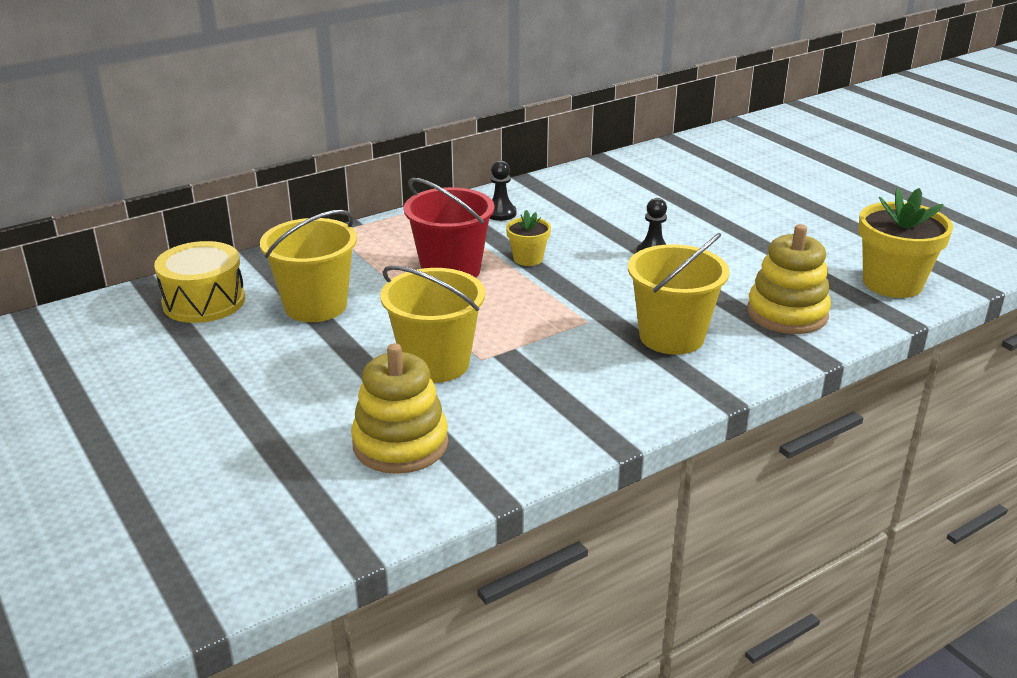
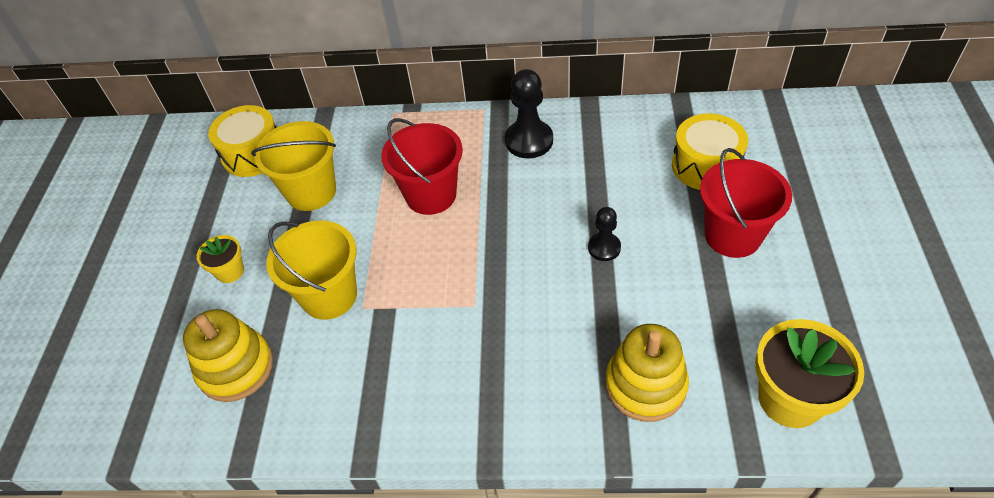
camera: 40 degrees right, 20 degrees up
black pawn [489,160,517,221] -> black pawn [505,69,553,158], size x1.67
yellow flower pot [506,210,551,266] -> yellow flower pot moved to [197,235,244,283]
yellow bucket [628,233,729,355] -> none
none -> yellow drum [672,113,748,190]
none -> red bucket [700,148,792,258]

